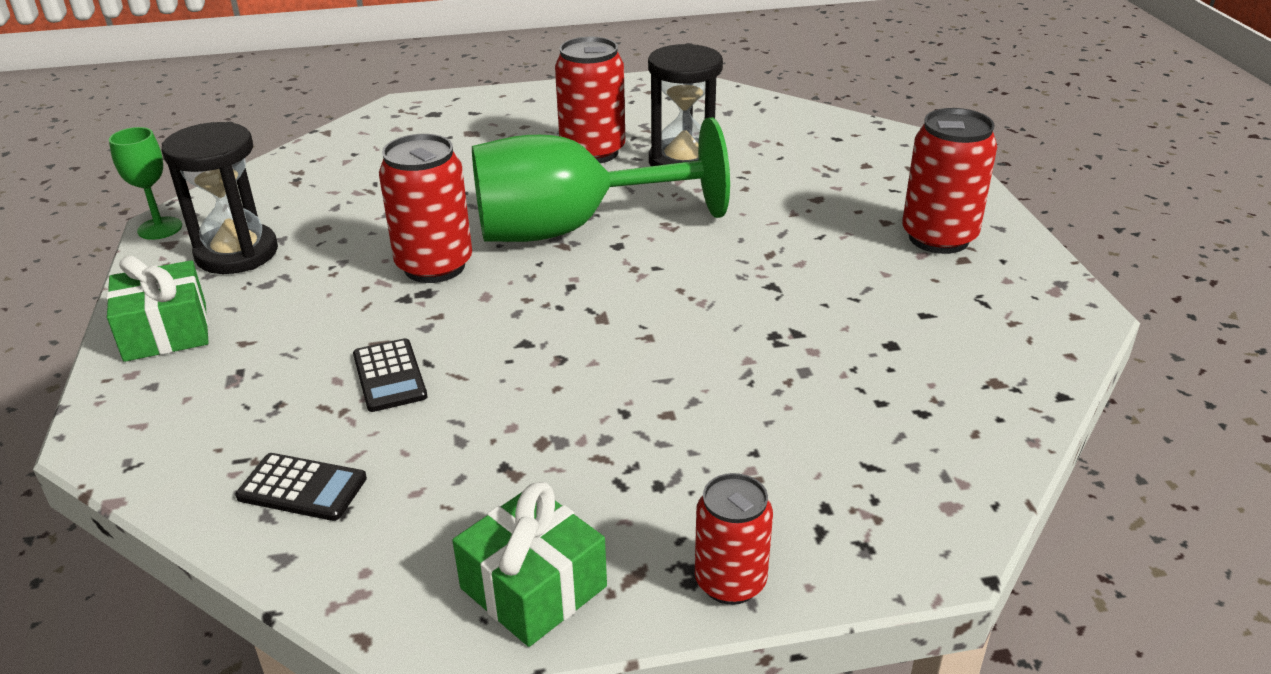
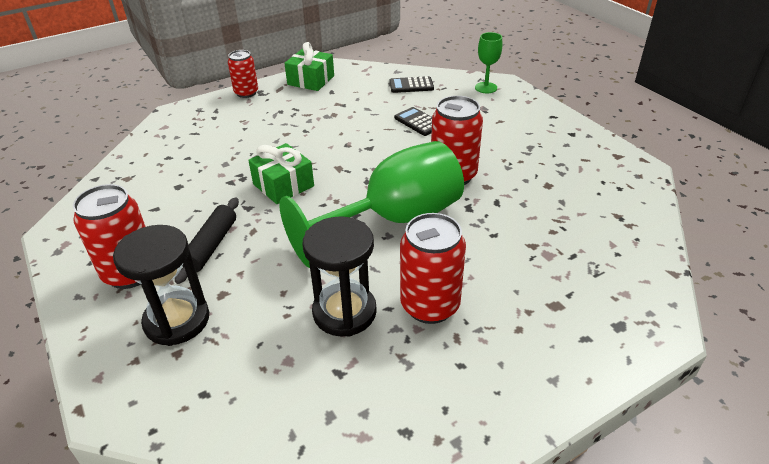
camera: 160 degrees right, 5 degrees up
green gift [106,255,209,362] -> green gift moved to [248,143,314,204]
green goblet [109,127,182,240] -> green goblet moved to [475,32,502,93]
black hourglass [162,122,278,274] -> black hourglass moved to [113,225,209,346]
none -> black rolling pin [175,197,239,284]

